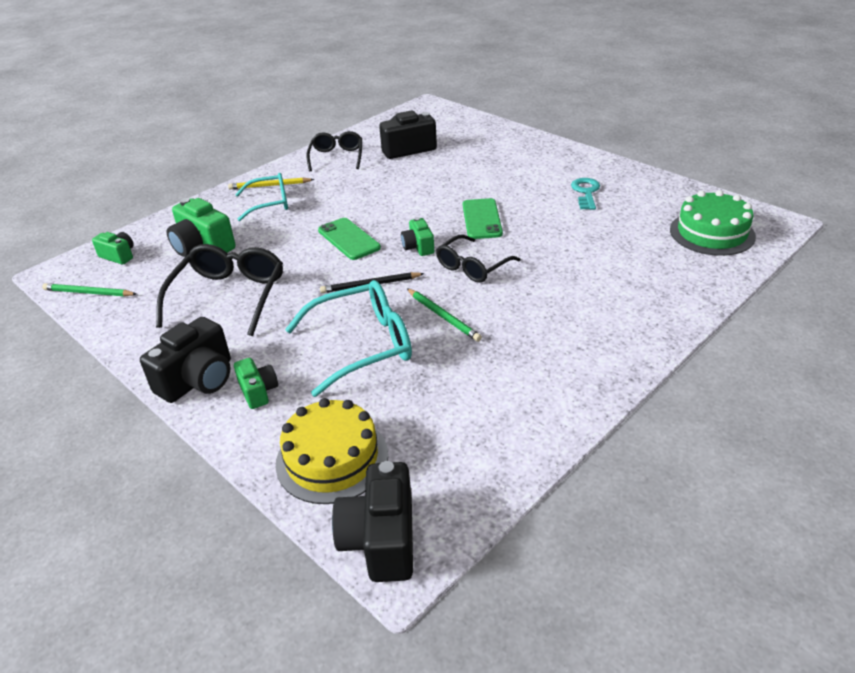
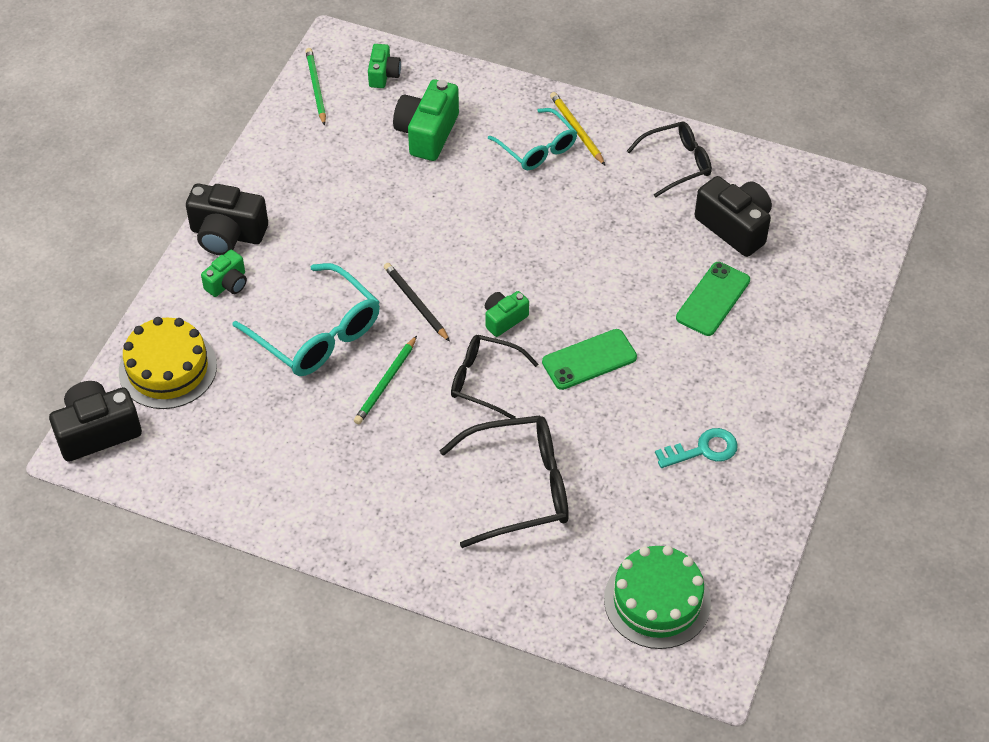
camera: 65 degrees right, 15 degrees up
black glasses [156,244,283,336] -> black glasses moved to [439,415,569,548]
green phone [318,218,381,260] -> green phone moved to [676,262,750,336]

